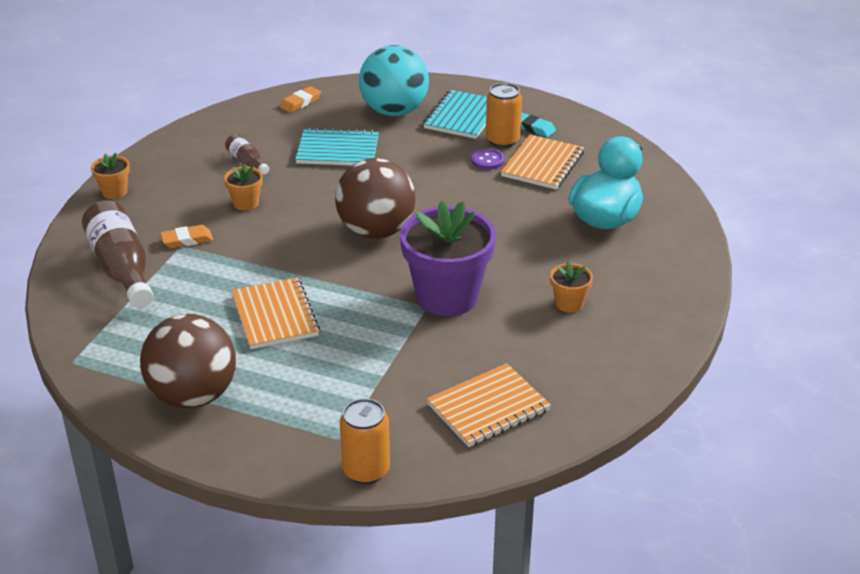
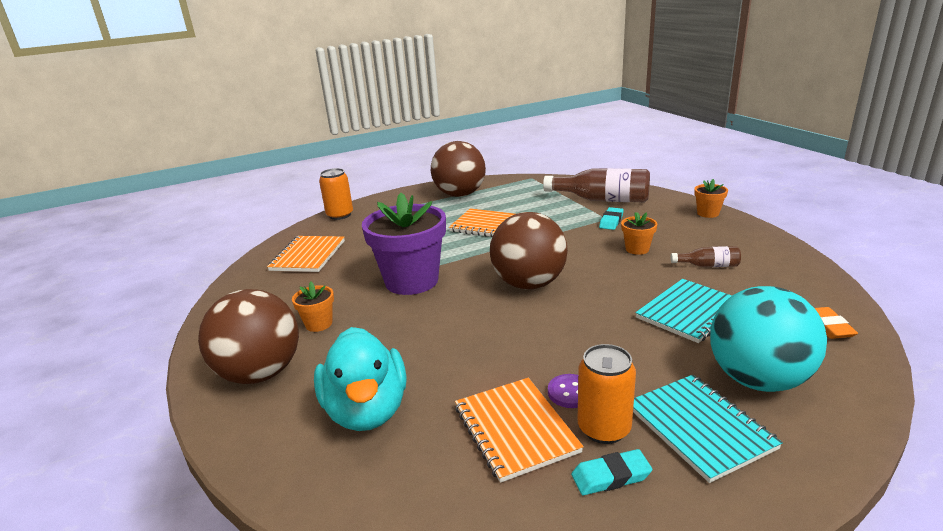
camera: 135 degrees right, 10 degrees down
orange eraser [160,225,213,248] -> turquoise eraser [599,207,624,230]
none -> brown ball [198,289,299,384]

